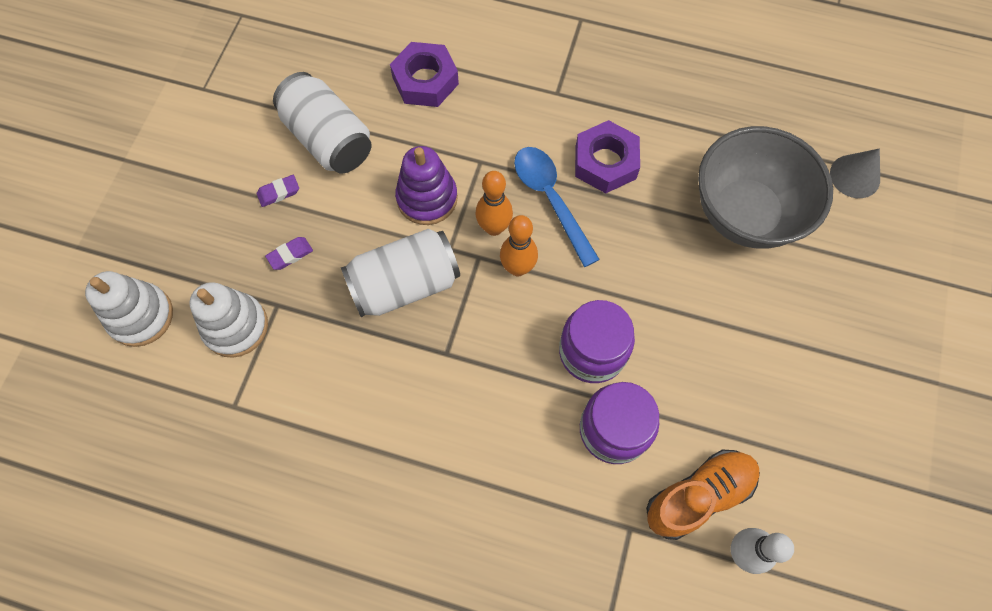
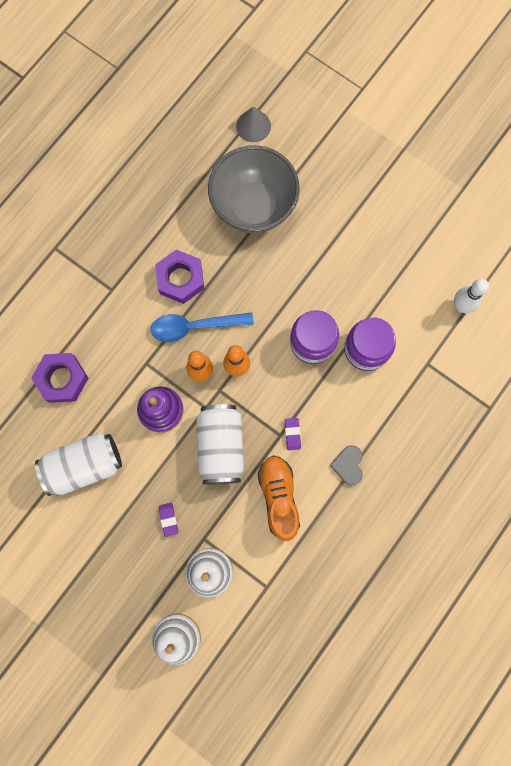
camera: 70 degrees left, 10 degrees up
purple eraser [257,175,299,207] -> purple eraser moved to [285,418,301,450]
orange shoe [646,449,760,540] -> orange shoe moved to [258,455,300,541]
none -> grey heart [330,445,363,485]

